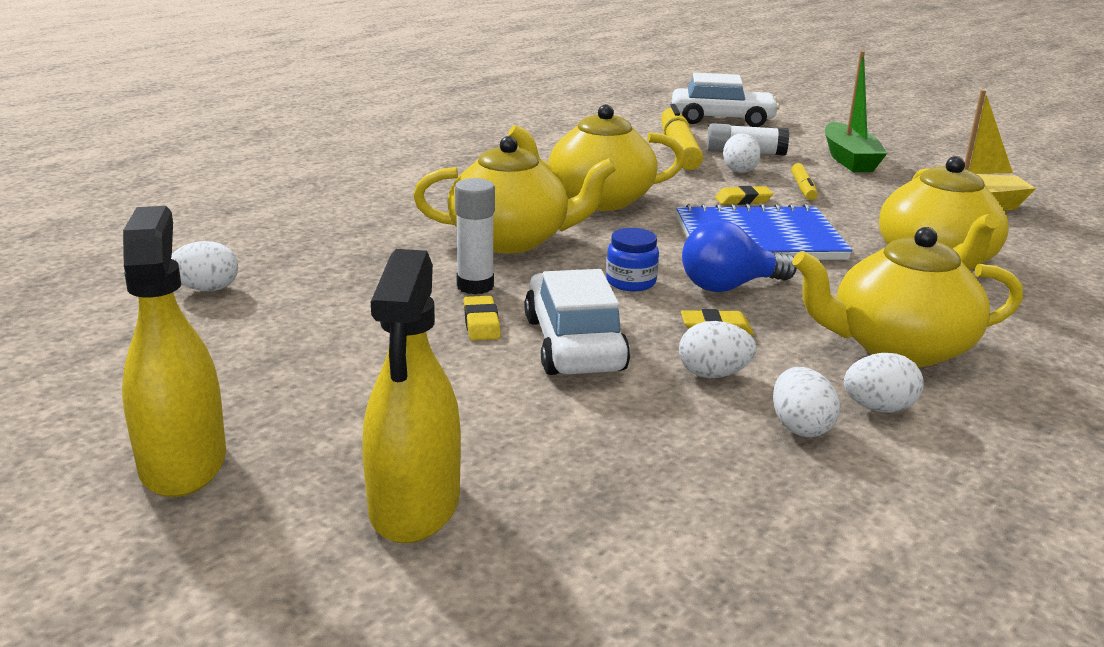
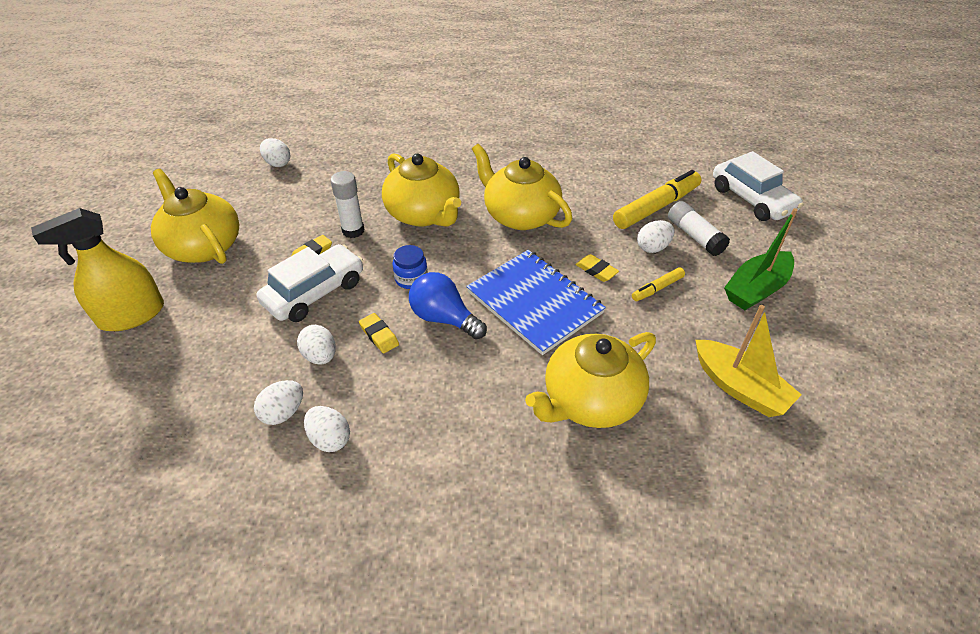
camera: 55 degrees right, 20 degrees up
yellow spray bottle [122,206,226,497] -> none
yellow teapot [792,227,1023,367] -> yellow teapot moved to [151,169,239,264]

